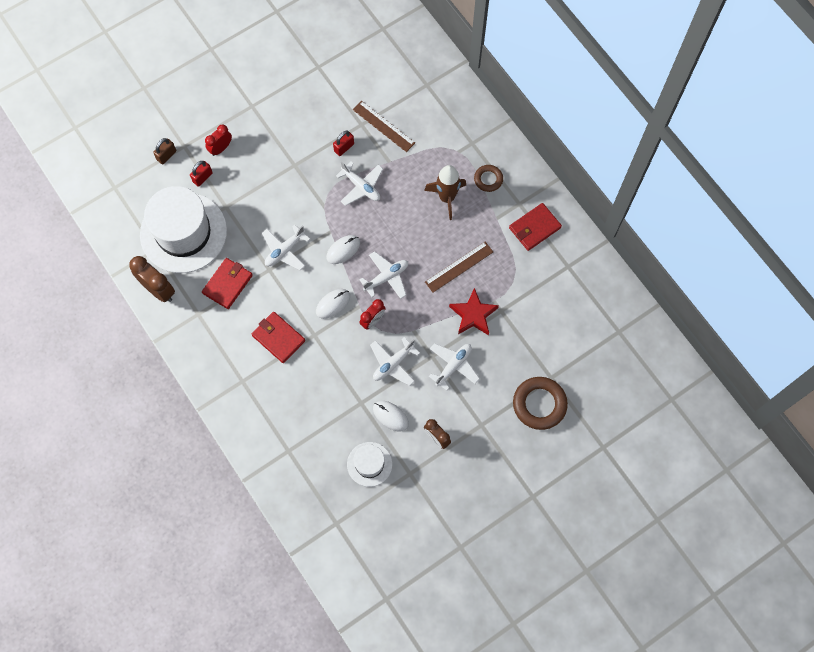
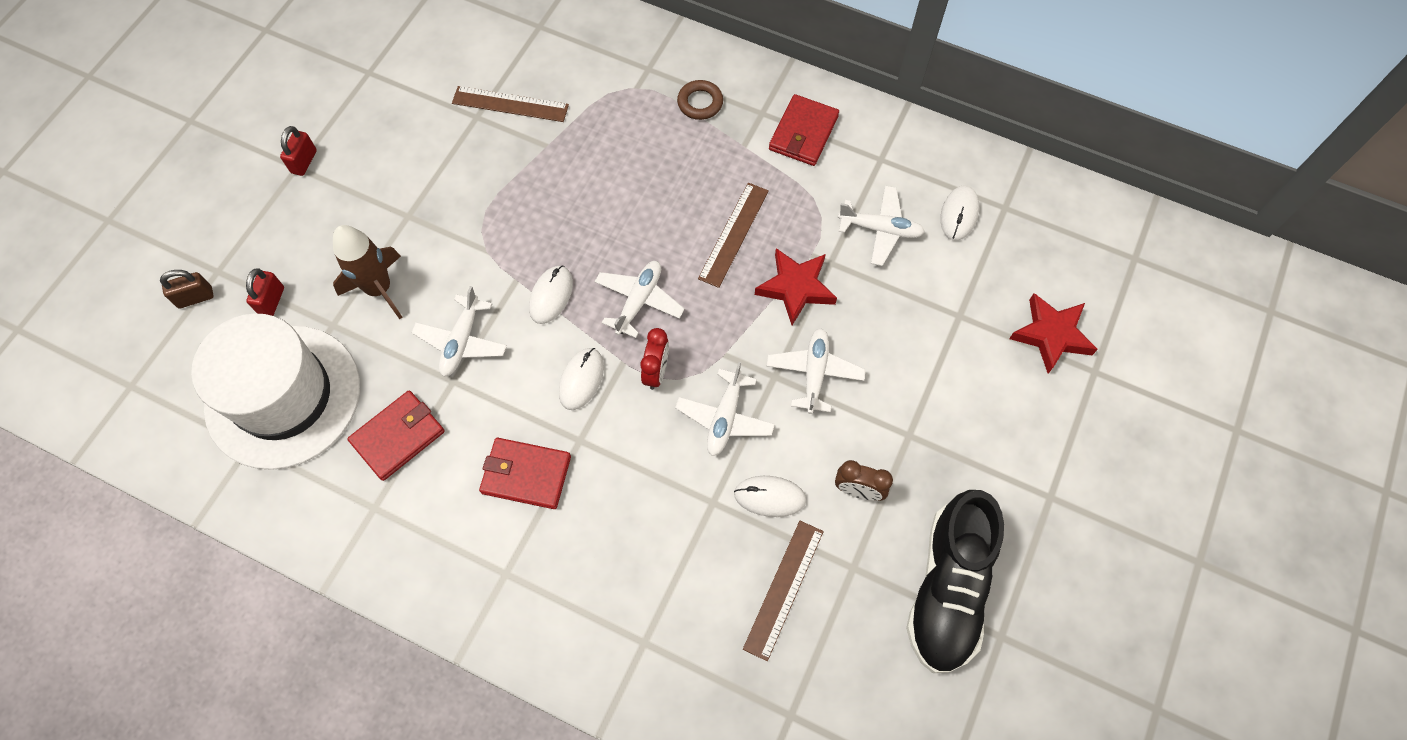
camera: 30 degrees left, 5 degrees down
brown clock [129,256,175,302] -> none
brown padlock [153,138,176,164] -> brown padlock turned 60 degrees clockwise [160,270,214,308]
red wallet [202,258,253,309] -> red wallet turned 45 degrees clockwise [347,390,445,481]
red clock [205,124,232,156] -> none
red padlock [333,131,354,156] -> red padlock moved to [280,126,317,176]
white plane [336,162,383,206] -> white plane moved to [838,186,925,266]
white hat [347,442,392,487] -> brown ruler [743,521,824,661]
brown rocket [424,165,466,220] -> brown rocket moved to [333,225,403,319]
brown ring [513,377,568,430] -> none
none -> black shoe [906,490,1004,673]
none -> white mouse [940,185,979,241]
none -> red star [1009,293,1098,374]

